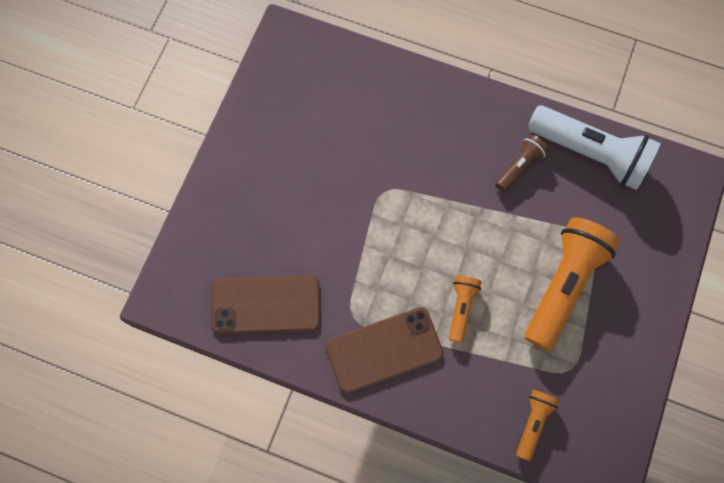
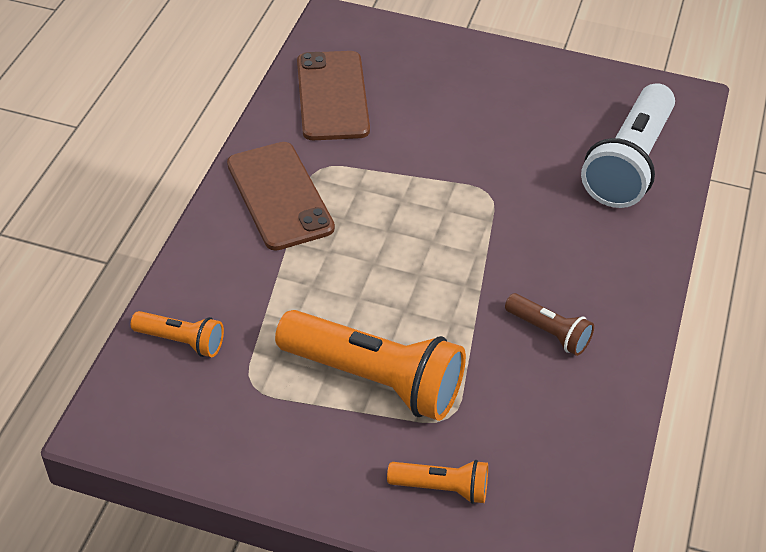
camera: 85 degrees right, 25 degrees down
orange flashlight [449,276,482,343] -> orange flashlight moved to [387,460,488,504]
white flashlight [527,105,661,190] -> white flashlight moved to [581,83,675,208]

